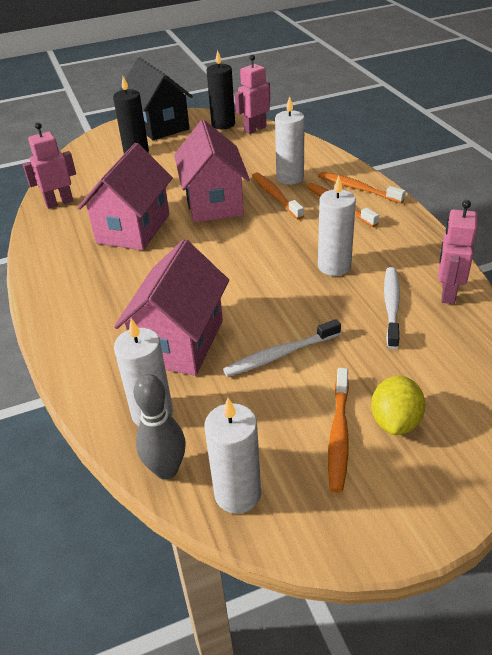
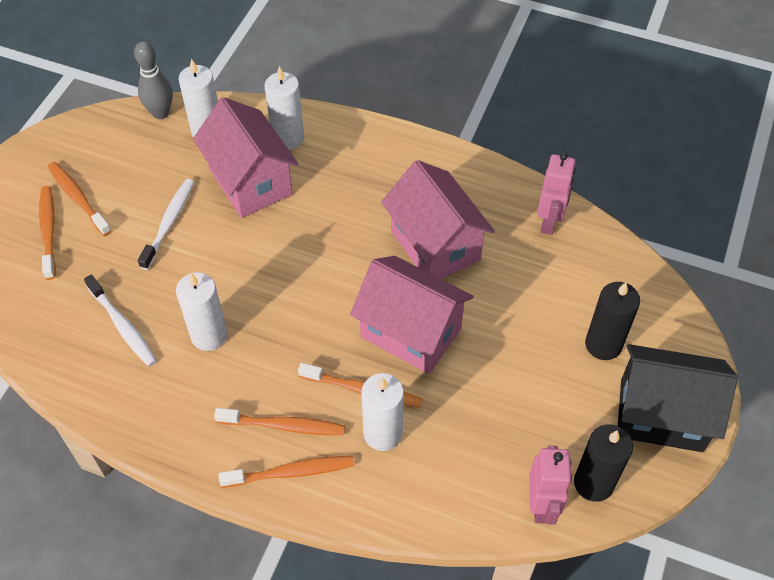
camera: 130 degrees right, 15 degrees up
white candle [204,398,261,514] -> white candle moved to [265,66,304,150]
yellow lemon [371,376,426,435] -> orange toothbrush [39,186,56,280]
pink robot [438,200,477,304] -> none

